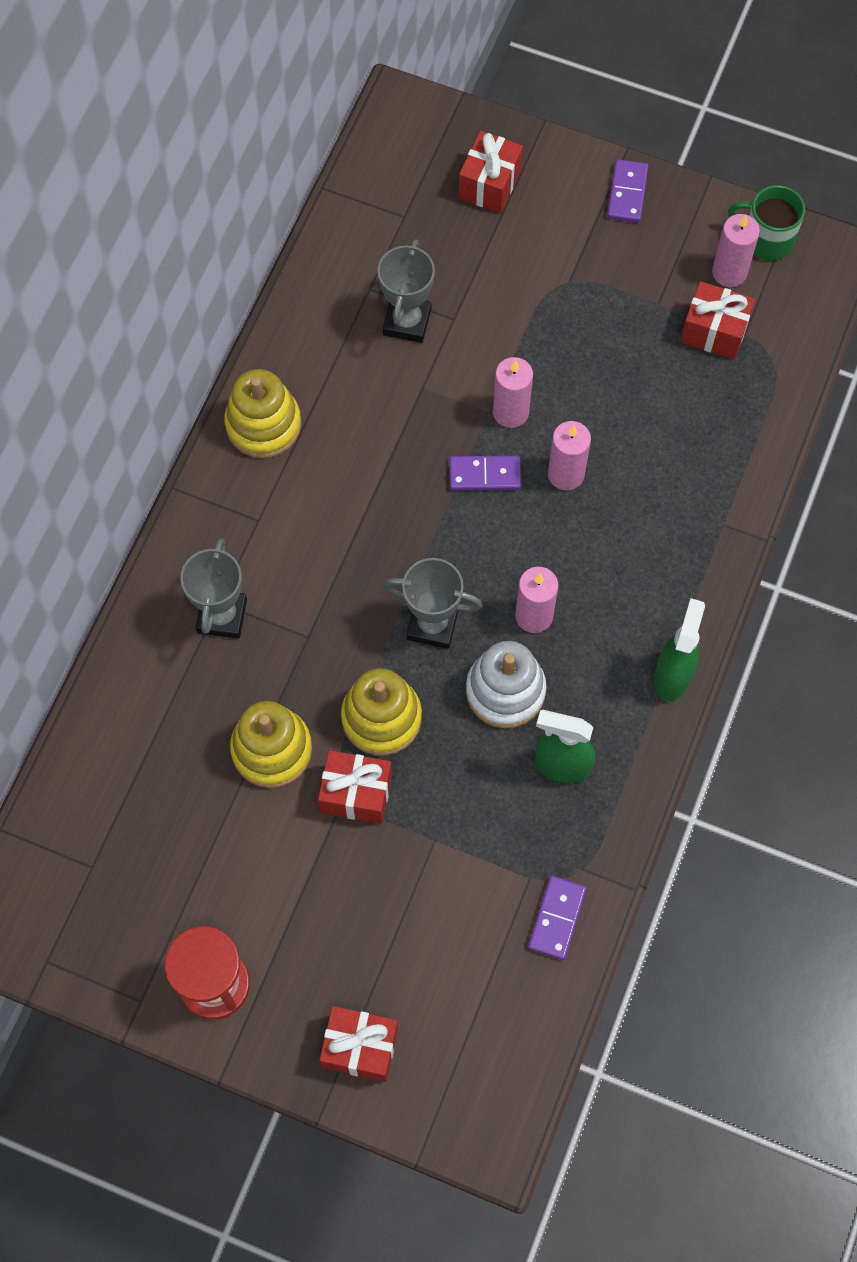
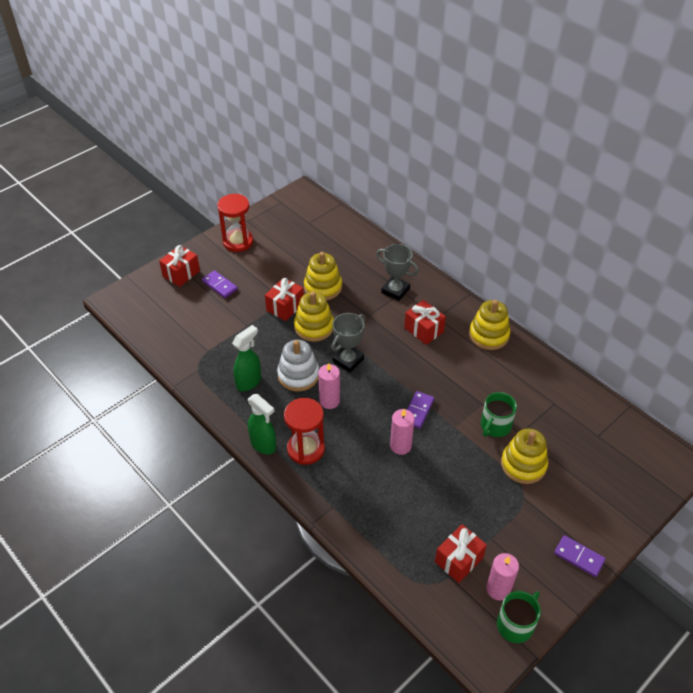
camera: 115 degrees right, 20 degrees down
grey trophy [377,239,435,343] -> none
red gift [459,131,523,213] -> red gift moved to [404,300,446,345]
pink candle [493,357,533,428] -> none
purple domino [528,876,586,960] -> purple domino moved to [202,270,238,298]
none -> red hourglass [284,398,325,465]
none -> green mug [481,392,517,437]
none -> yellow stacking toy [501,428,548,484]

